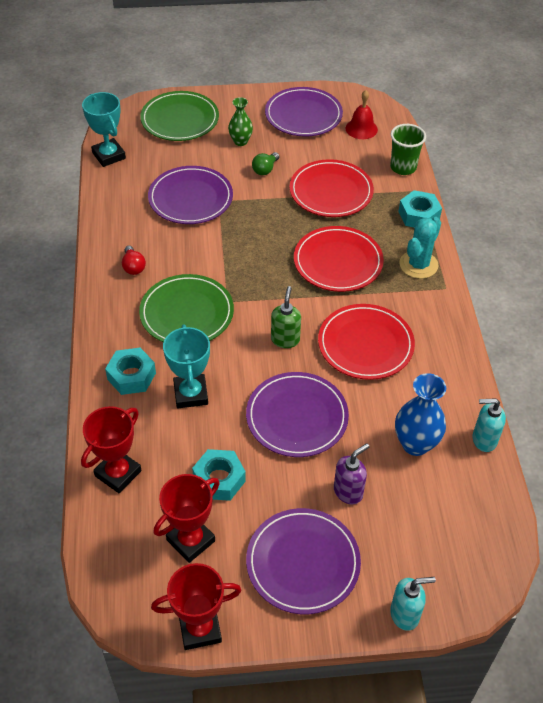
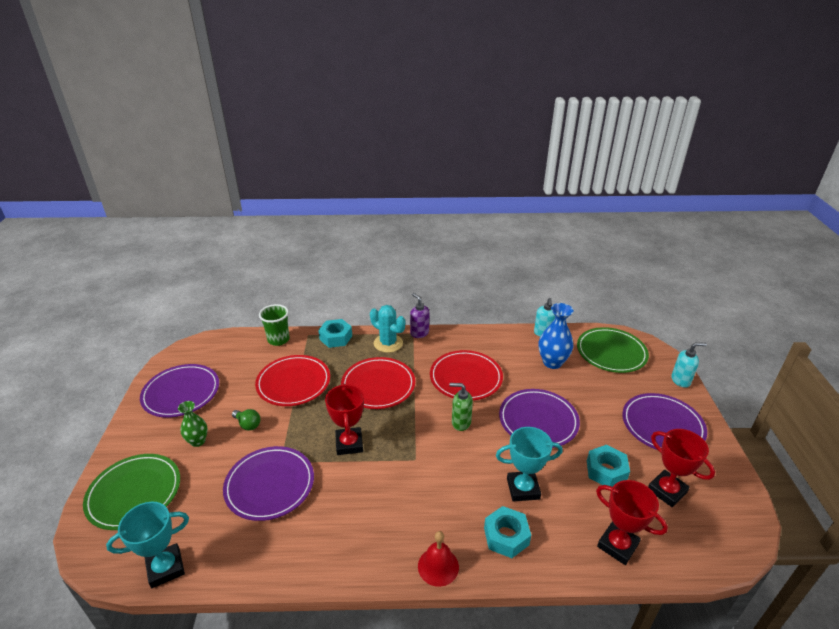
camera: 85 degrees left, 15 degrees down
red light bulb [122,246,146,275] -> none
green plate [139,274,234,342] -> green plate moved to [577,327,649,373]
red trophy [151,563,241,650] -> red trophy moved to [325,383,364,455]
purple soap dispenser [334,443,369,504] -> purple soap dispenser moved to [410,293,429,338]
red bell [346,90,378,139] -> red bell moved to [418,531,459,587]
turquoise soap dispenser [390,577,436,631] -> turquoise soap dispenser turned 90 degrees clockwise [671,342,707,388]

